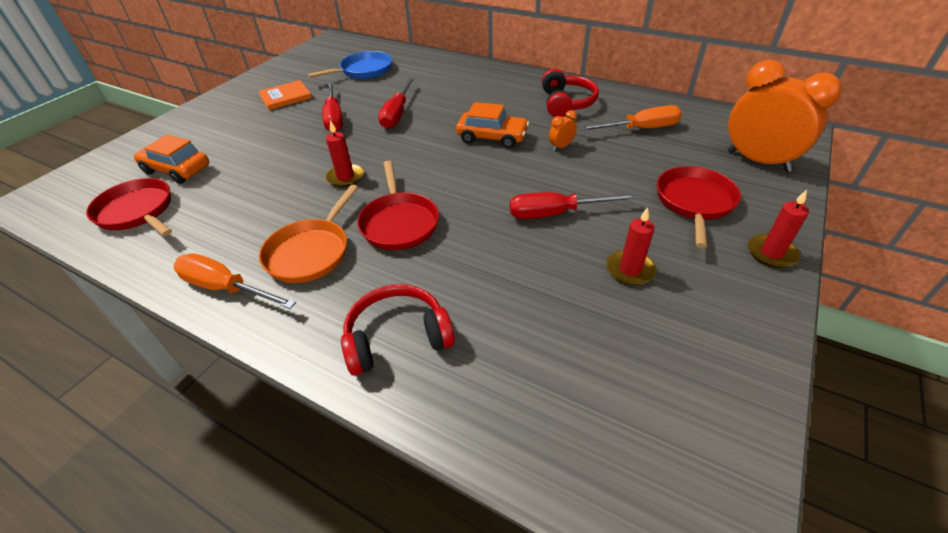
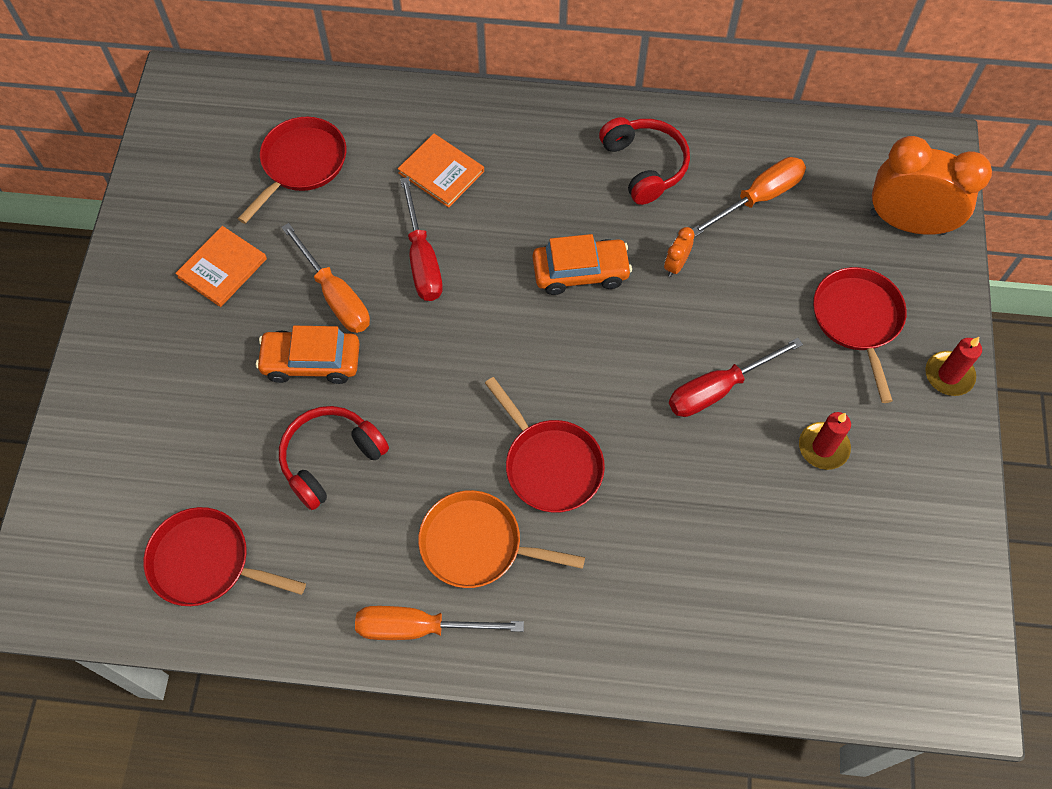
camera: 25 degrees left, 20 degrees up
orange car [134,134,209,184] -> orange car moved to [256,326,360,384]
orange pan [259,185,358,283] -> orange pan turned 105 degrees clockwise [418,490,585,588]
blue pan [307,51,392,79] -> red pan [238,117,346,224]
red screwdriver [322,82,343,132] -> orange screwdriver [281,223,370,333]
red candle [326,120,364,187] -> none
red headphones [341,284,455,376] -> red headphones moved to [279,406,389,510]
none -> orange book [398,133,484,208]

